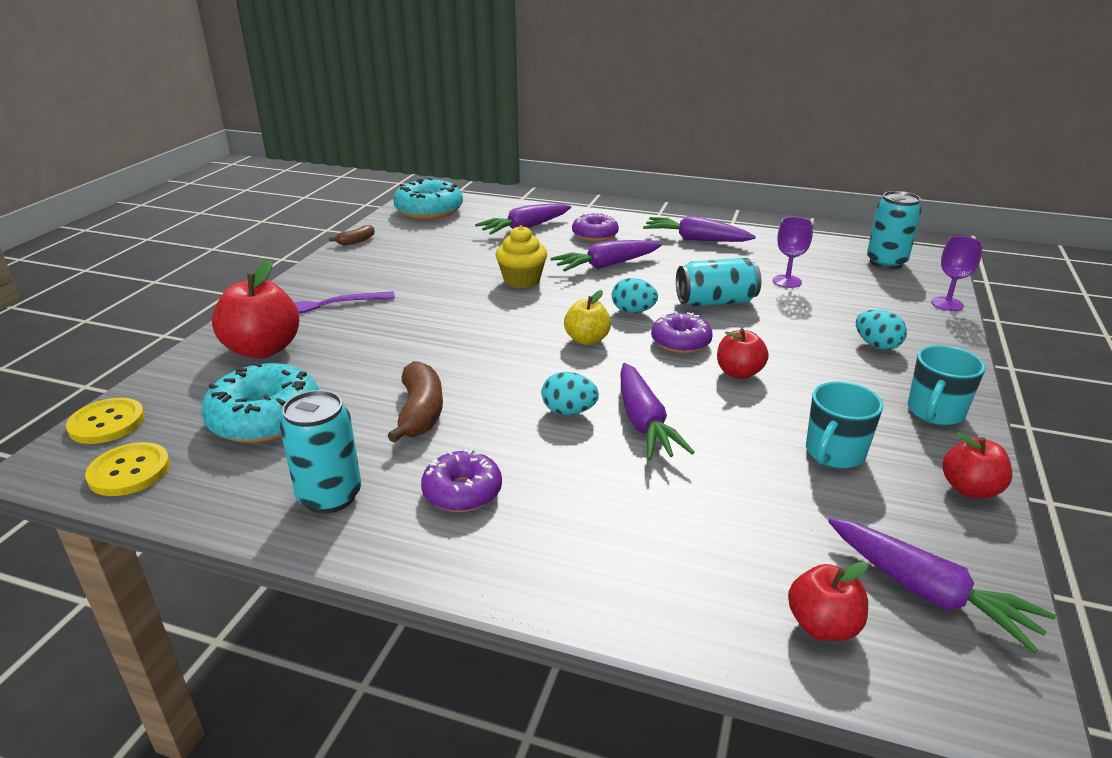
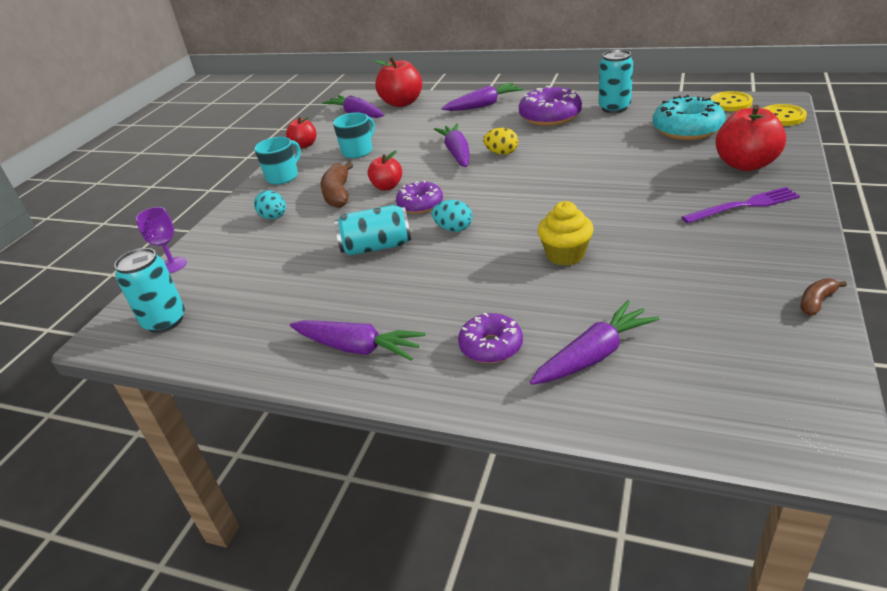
camera: 175 degrees left, 5 degrees up
brown banana [387,361,443,443] -> brown banana moved to [320,162,353,208]
turquoise donut [393,177,463,219] -> none
purple donut [421,449,502,512] -> purple donut [519,86,582,126], size x1.58
turquoise egg [541,372,599,415] -> yellow egg [483,128,518,155]
purple carrot [551,240,662,272] -> purple carrot moved to [441,83,524,111]
yellow apple [564,290,611,345] -> none
purple goblet [773,217,813,288] -> none
red apple [788,561,868,641] -> red apple [374,57,422,107], size x1.68

